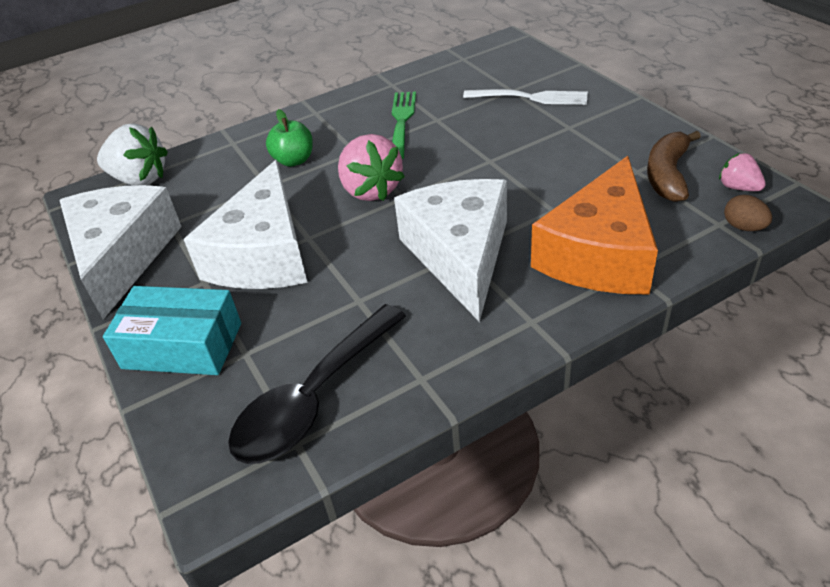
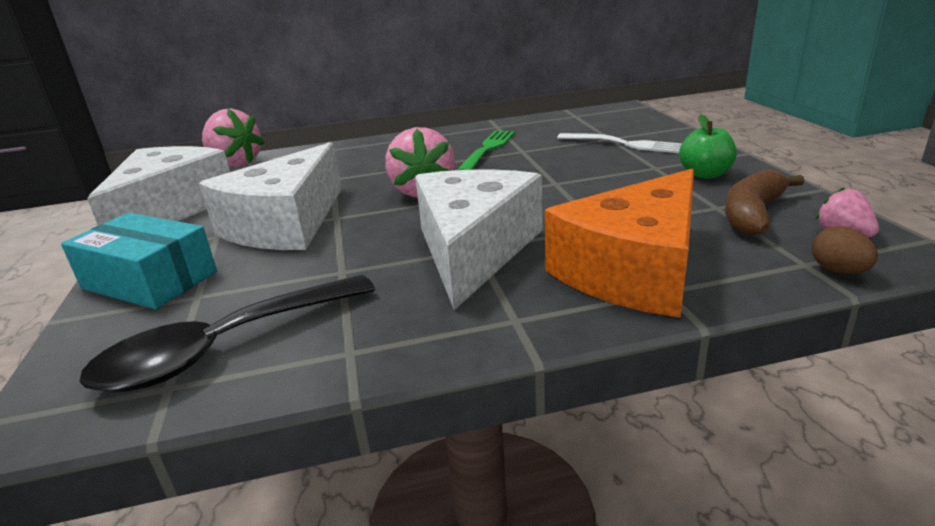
camera: 15 degrees right, 15 degrees down
white strawberry [97,123,168,186] -> pink strawberry [202,108,265,167]
green apple [266,109,313,167] -> green apple moved to [679,115,737,179]

